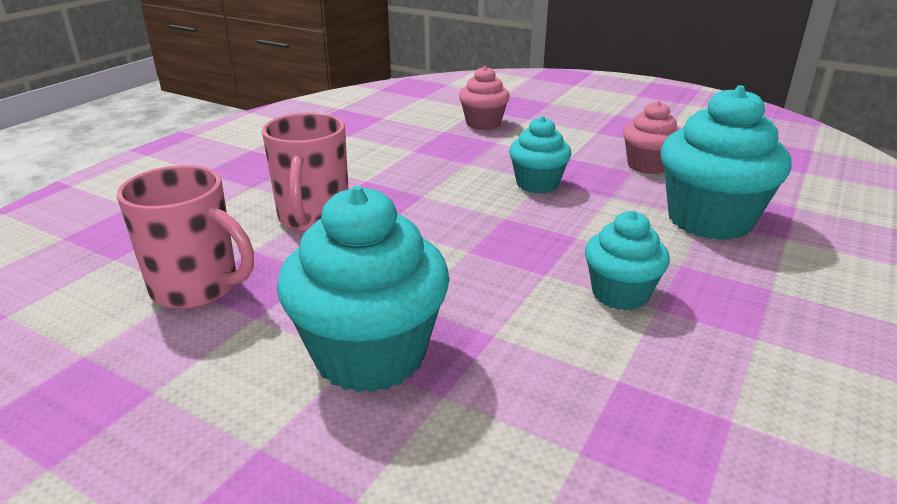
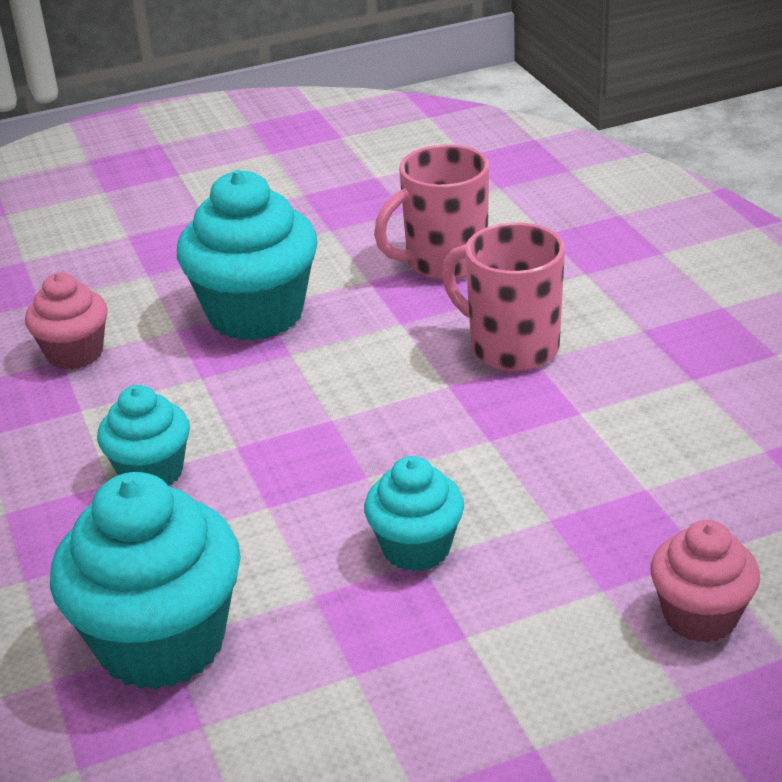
camera: 130 degrees right, 5 degrees up
pink cupcake [623,101,680,174] -> pink cupcake moved to [25,272,108,370]

